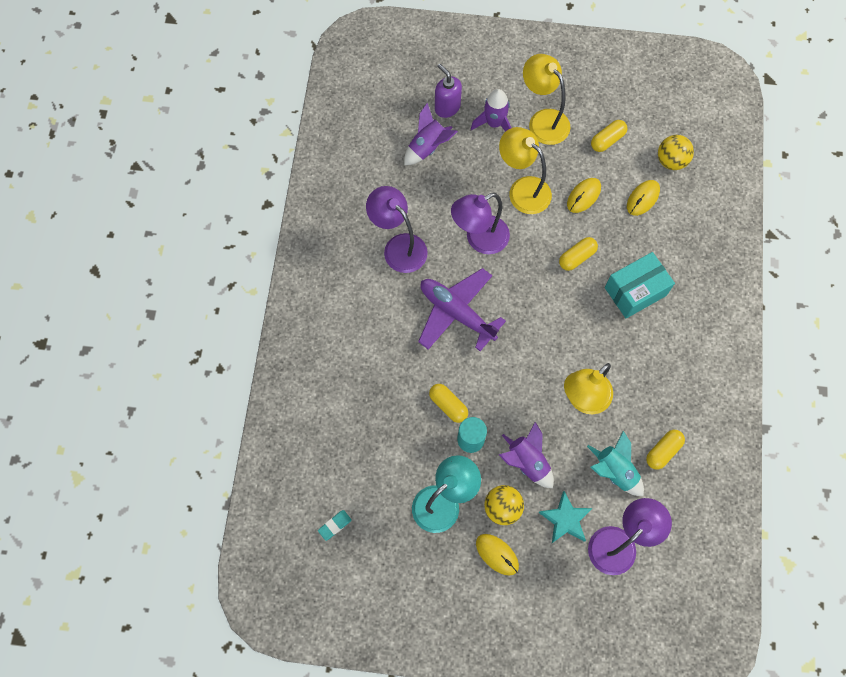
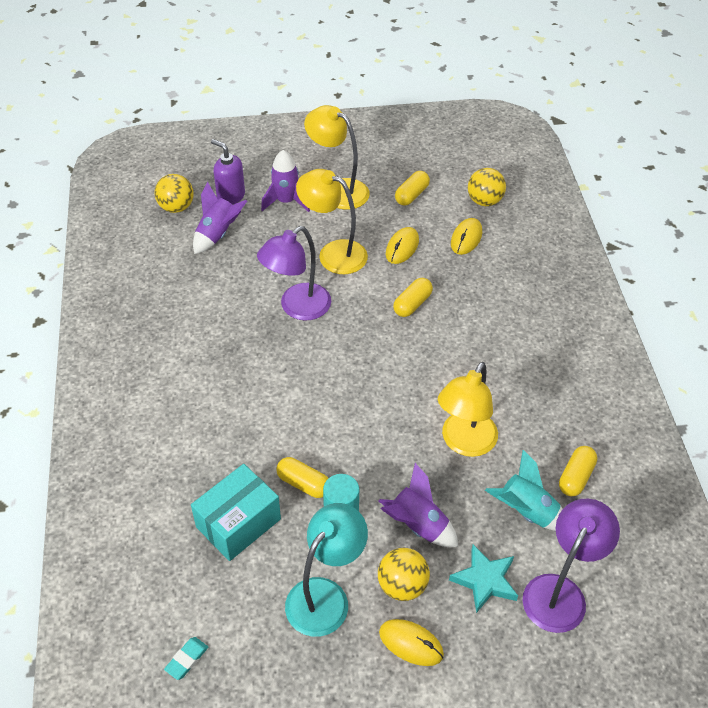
camera: 15 degrees left, 20 degrees down
purple lamp [366,186,428,273] -> none
purple plane [418,268,506,351] -> none
turquoise box [605,252,675,318] -> turquoise box moved to [191,464,281,561]
none -> yellow ball [155,174,194,213]

